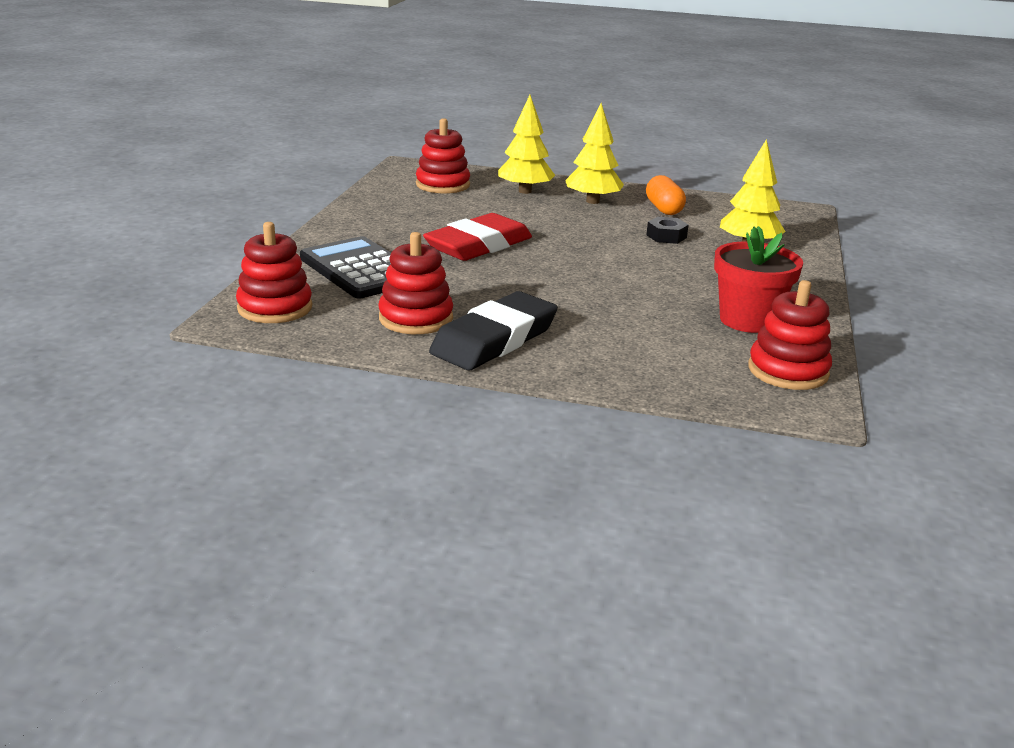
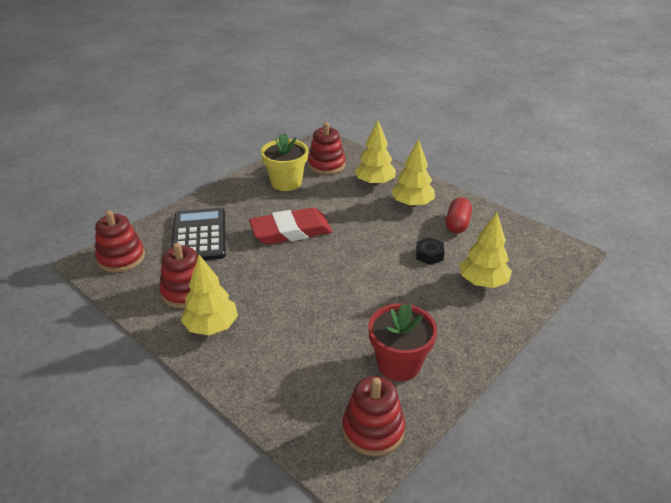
camera: 30 degrees right, 10 degrees up
black eraser [429,291,558,370] -> yellow tree [181,255,238,335]
orange capsule [646,175,686,215] -> red capsule [446,198,472,233]
none -> yellow flower pot [261,133,308,191]

